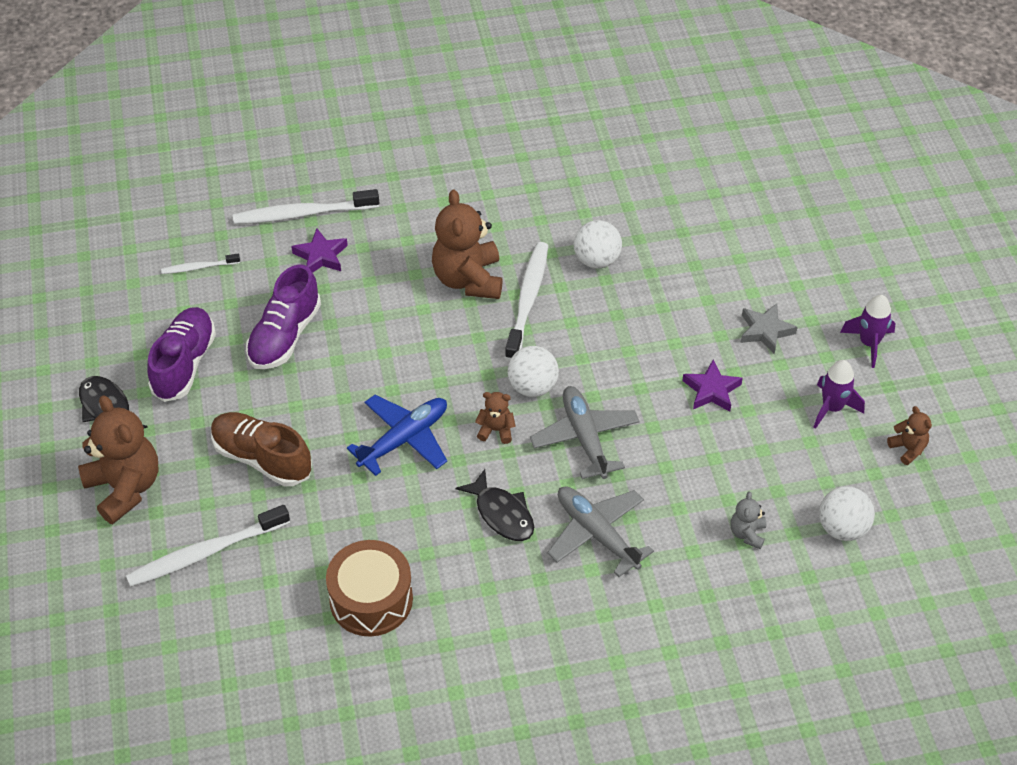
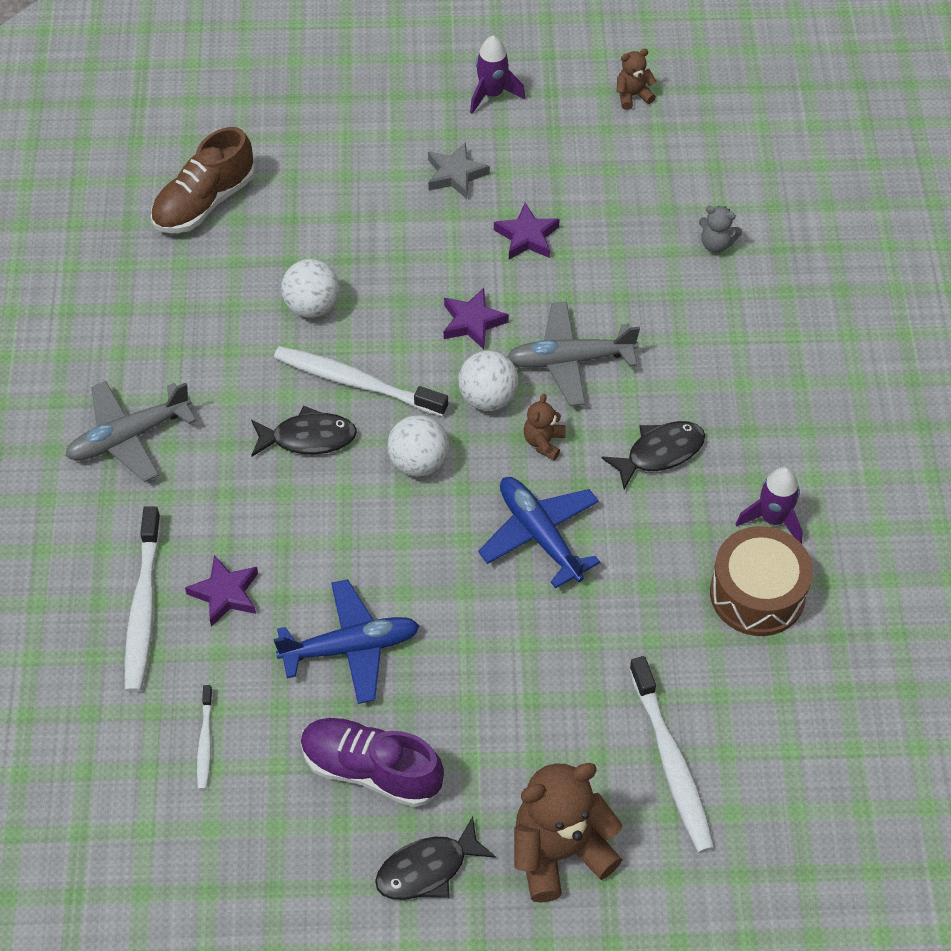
camera: 80 degrees left, 5 degrees up
brown shoe [211,412,312,486] -> brown shoe moved to [151,127,255,233]
purple shoe [246,264,321,370] -> blue plane [274,579,420,704]
brown teddy bear [432,190,503,299] -> black fish [251,405,357,456]
grey plane [548,486,654,577] -> grey plane moved to [65,381,196,482]
purple rocket [814,360,865,429] -> purple rocket moved to [736,467,803,544]
white ball [819,486,875,541] -> white ball moved to [387,415,449,477]
none -> purple star [444,288,509,350]

